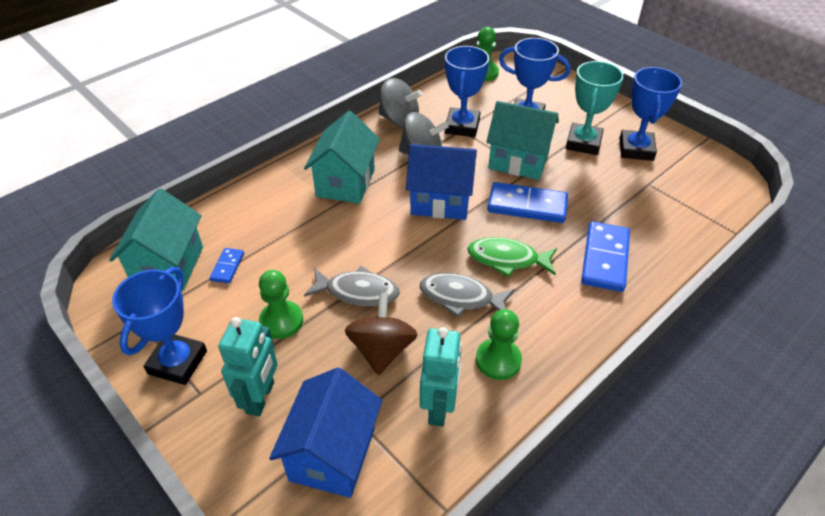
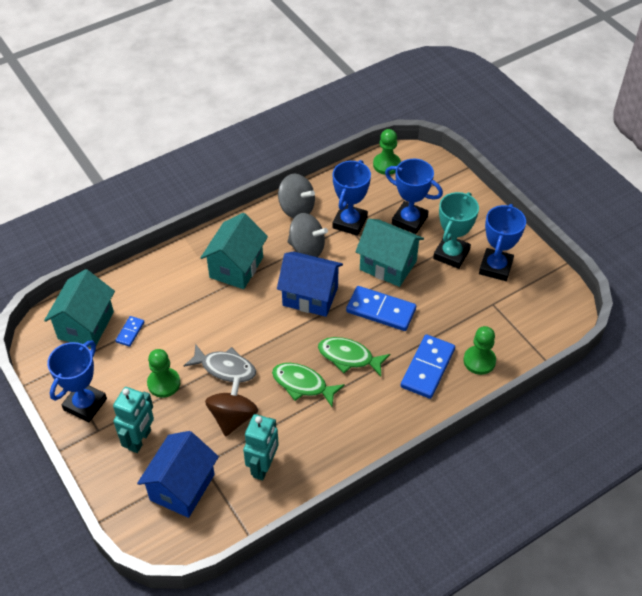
camera: 10 degrees right, 5 degrees up
grey fish [420,273,514,317] -> green fish [272,363,345,407]
green pawn [476,309,522,380] -> green pawn moved to [463,326,496,375]

